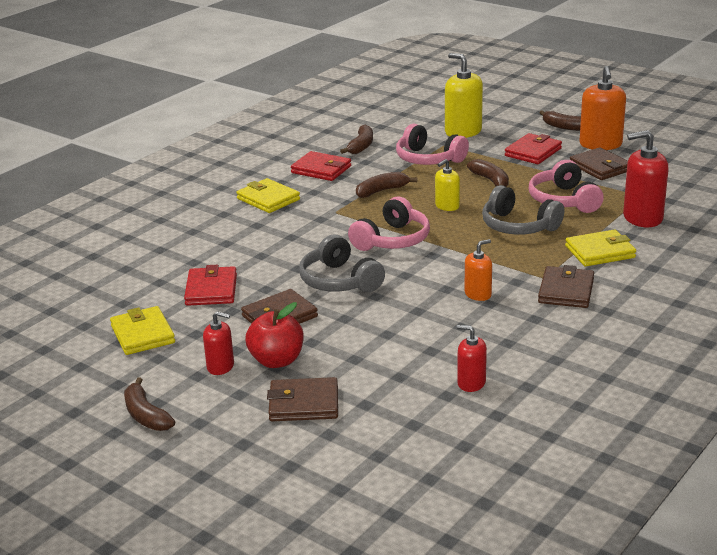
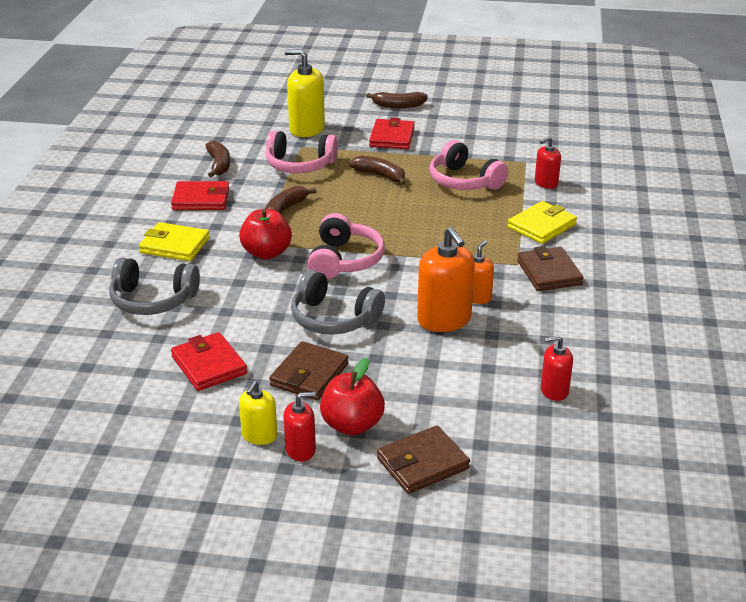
camera: 30 degrees left, 5 degrees up
yellow wallet [110,306,175,355] -> none
brown banana [124,378,175,431] -> none
yellow soap dispenser [435,159,460,211] -> yellow soap dispenser moved to [239,381,277,445]
grey headphones [482,185,564,235] -> grey headphones moved to [109,257,200,315]
brown wallet [570,147,628,180] -> none
orange soap dispenser [579,66,626,150] -> orange soap dispenser moved to [417,227,475,332]
red soap dispenser [623,130,668,227] -> red soap dispenser [535,137,561,189], size x0.57
none -> red apple [239,209,292,259]

